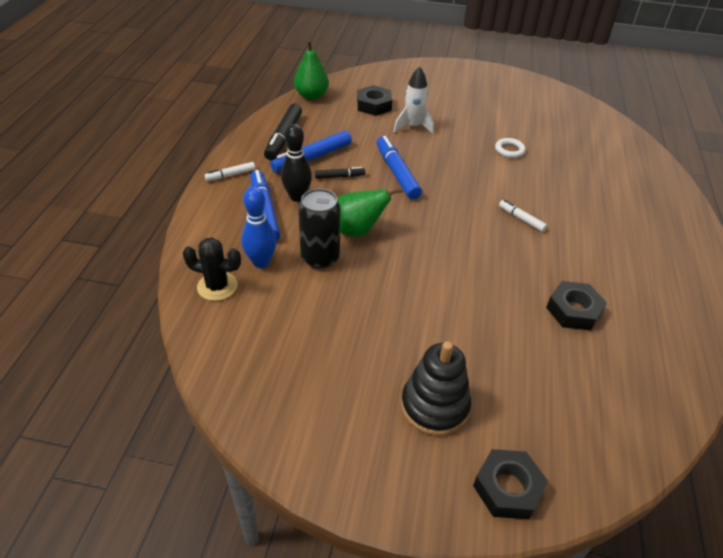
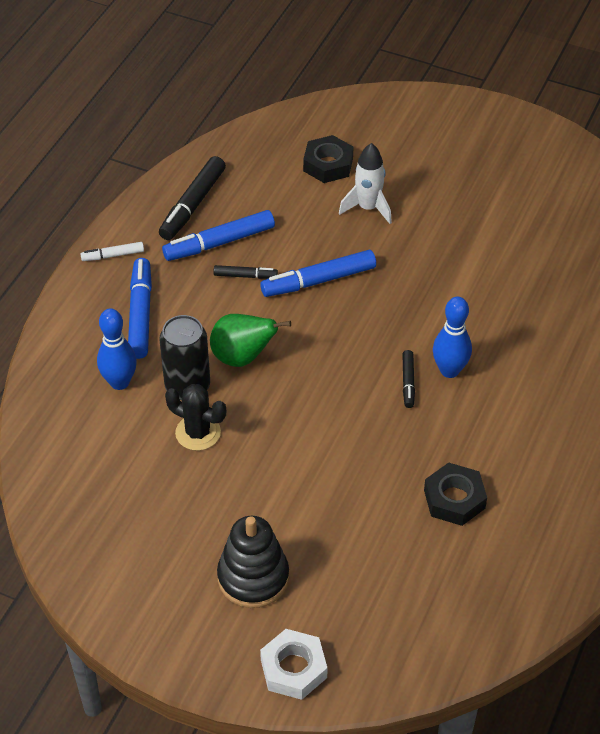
camera: 15 degrees right, 5 degrees up
black cactus [183,238,241,301] -> black cactus moved to [165,384,226,451]
black bowling pin [281,124,312,202] -> none
green pear [294,40,329,100] -> none
blue marker [377,136,422,199] -> blue marker turned 105 degrees counterclockwise [260,250,376,297]
black nut [473,449,548,519] -> white nut [260,629,328,700]
white ring [495,138,526,158] -> none
white marker [499,200,547,232] -> blue bowling pin [433,297,472,378]
none -> black marker [402,350,415,408]

